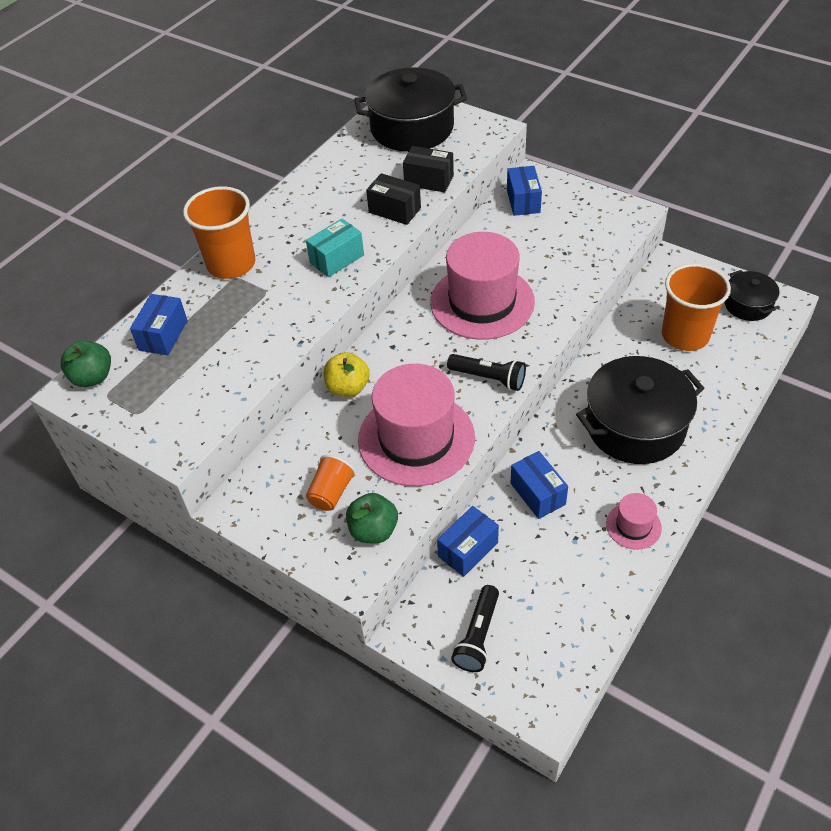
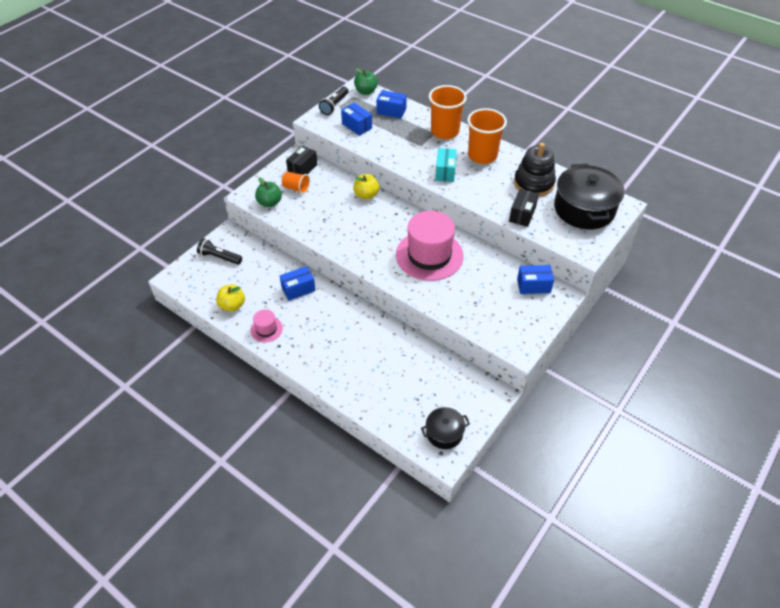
camera: 90 degrees right, 0 degrees up
turquoise box [306,219,364,277] -> turquoise box turned 45 degrees clockwise [435,148,457,182]
pink hat [358,364,475,486] -> none
black box [366,173,421,225] -> black box moved to [286,146,318,174]
blue box [437,506,499,577] -> blue box moved to [341,103,372,136]
black flashlight [447,354,526,391] -> black flashlight moved to [319,87,348,115]
black pot [576,356,705,464] -> none
orange cup [662,264,731,351] -> orange cup moved to [467,108,507,164]
none -> yellow apple [216,284,245,312]
none -> black stacking toy [514,143,556,197]

